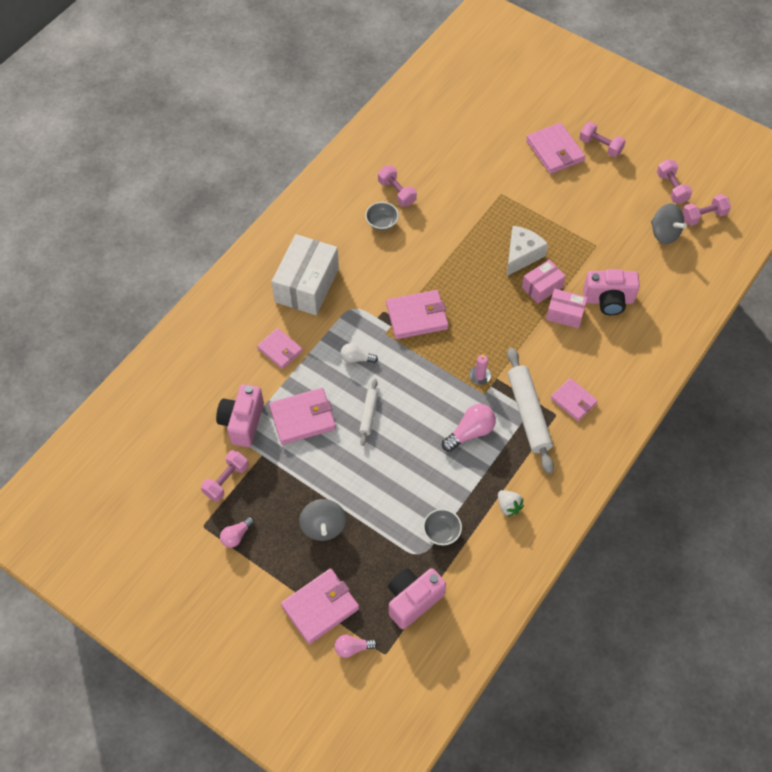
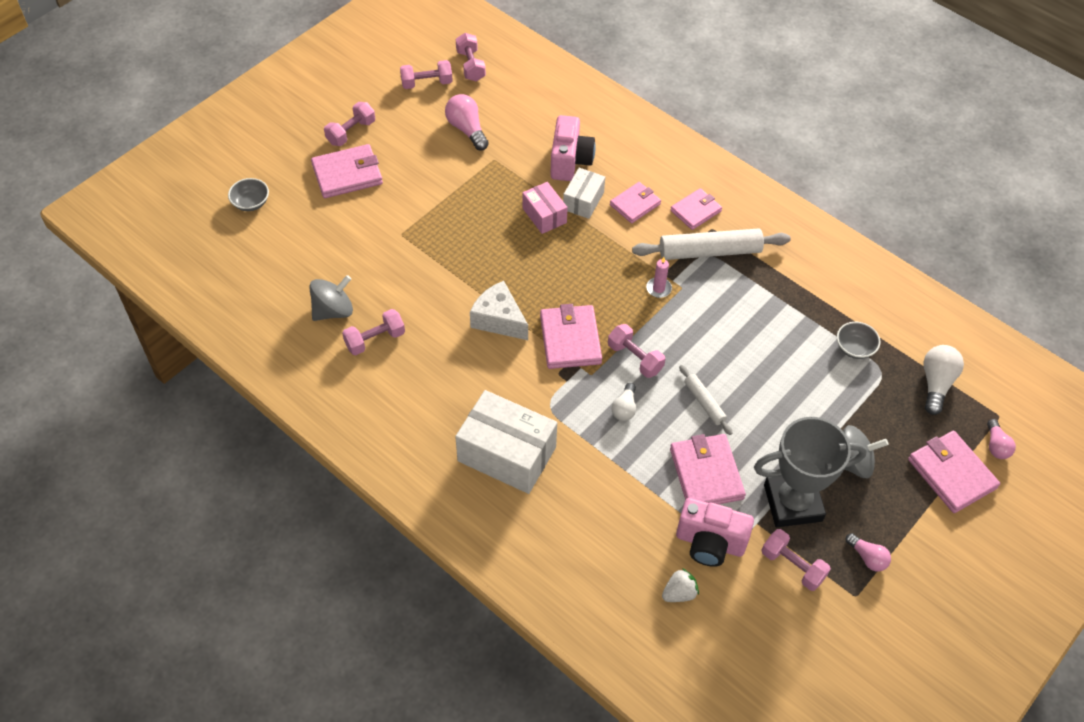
camera: 85 degrees left, 5 degrees down
pink wallet [257,328,303,369] -> pink wallet moved to [610,182,661,223]
white rolling pin [359,379,378,446] -> white rolling pin turned 45 degrees clockwise [679,365,732,435]
grey bowl [365,202,399,230] -> grey bowl moved to [228,178,269,211]
pink camera [388,568,446,629] -> white light bulb [923,345,964,415]
pink light bulb [442,404,496,452] -> pink light bulb moved to [445,94,489,150]
white strawberry [498,490,524,517] -> white strawberry moved to [662,568,699,602]
white cheese [507,226,548,276] -> white cheese moved to [470,281,528,340]
pink box [546,289,588,329] -> white box [563,168,605,219]
grey spinning top [651,203,687,244] -> grey spinning top moved to [309,275,353,321]
none -> pink dumbbell [608,324,665,378]
none -> grey trophy [754,417,867,527]

